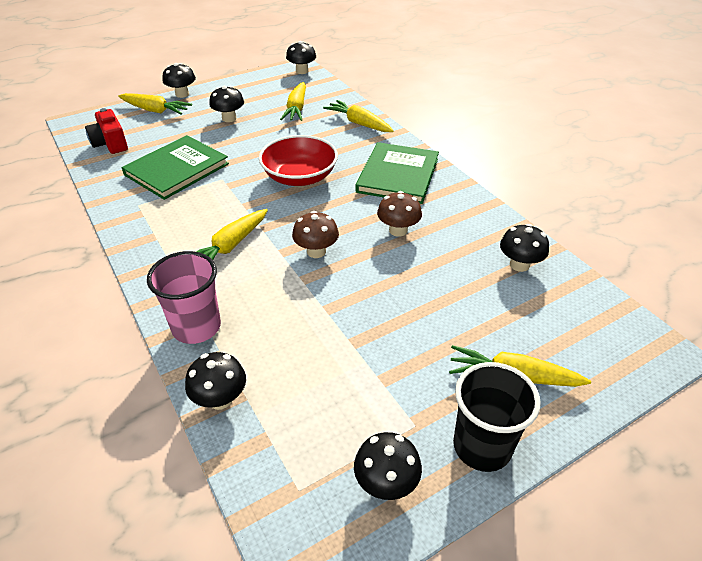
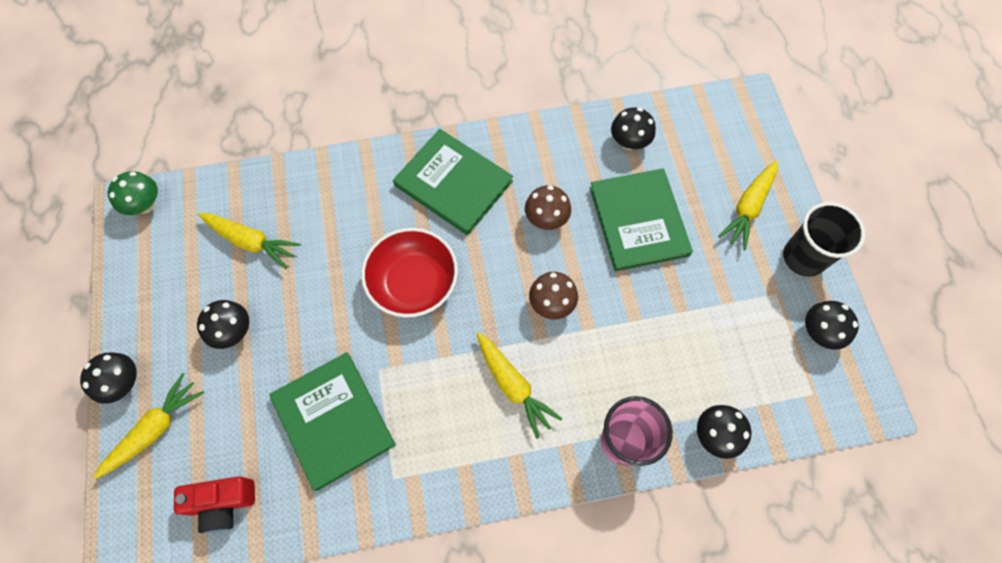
camera: 70 degrees left, 25 degrees up
black mushroom [286,41,316,74] -> green mushroom [108,171,158,215]
yellow carrot [323,100,394,132] -> none
none -> green book [590,169,693,272]

